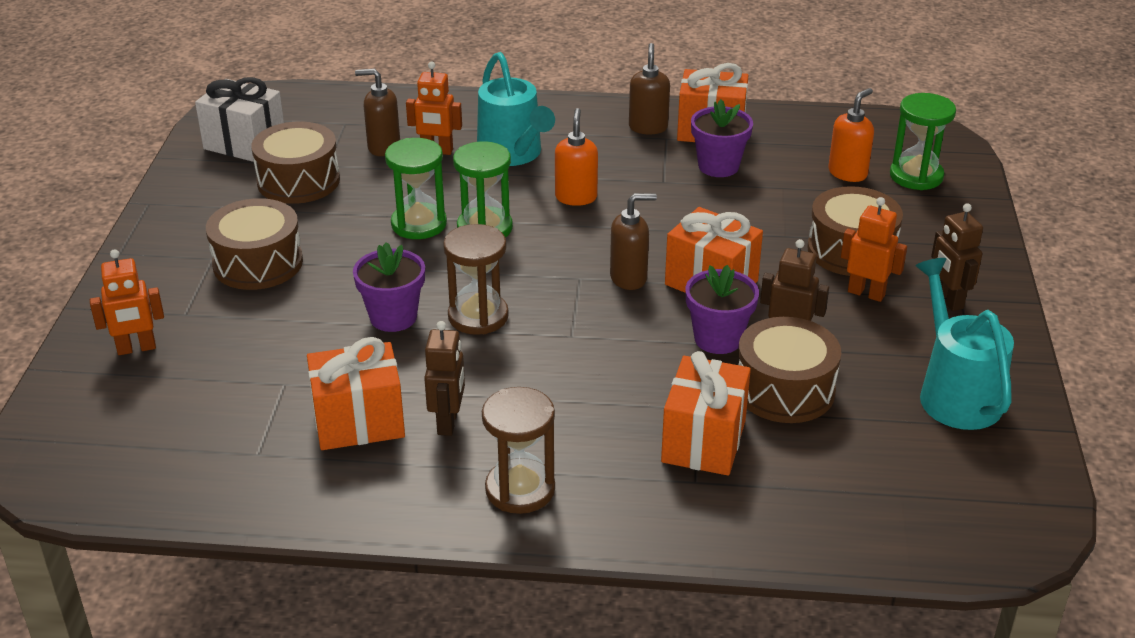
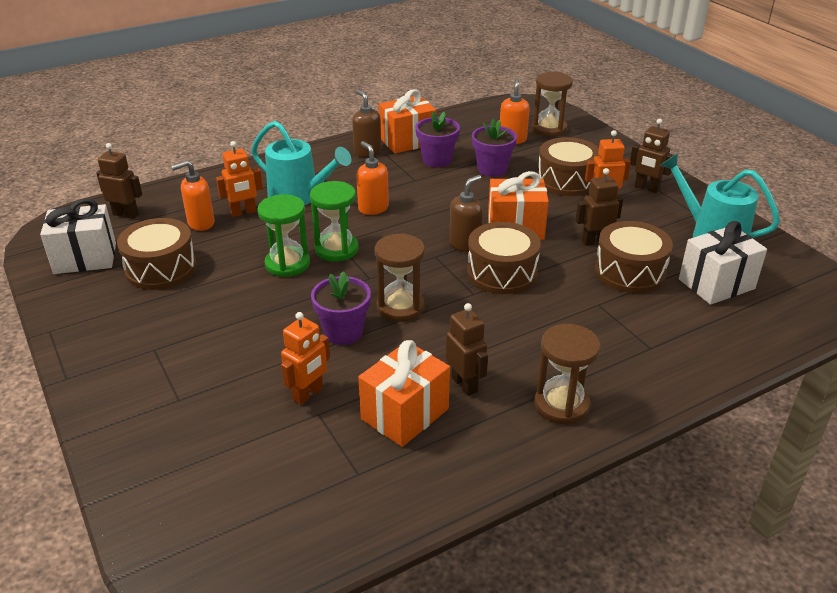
camera: 35 degrees left, 0 degrees up
orange robot [90,249,164,355] -> orange robot moved to [281,312,330,405]
brown drum [206,198,303,290] -> brown drum moved to [467,222,541,294]
brown soap dispenser [355,69,400,156] -> orange soap dispenser [171,160,214,231]
orange gift [661,351,751,476] -> none
purple flower pot [686,265,759,354] -> purple flower pot moved to [472,119,517,177]
green hourglass [890,93,956,190] -> brown hourglass [532,72,573,137]
none -> brown robot [97,143,142,219]
none -> white gift [679,221,767,305]

